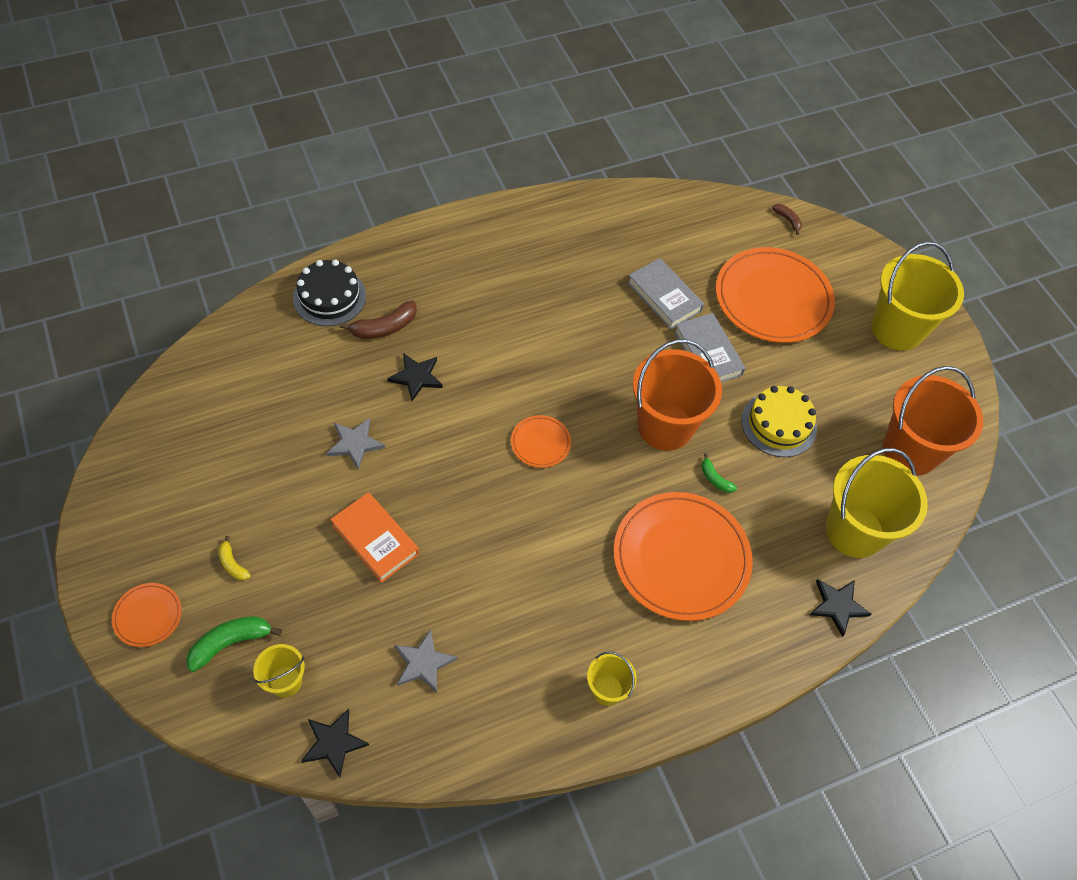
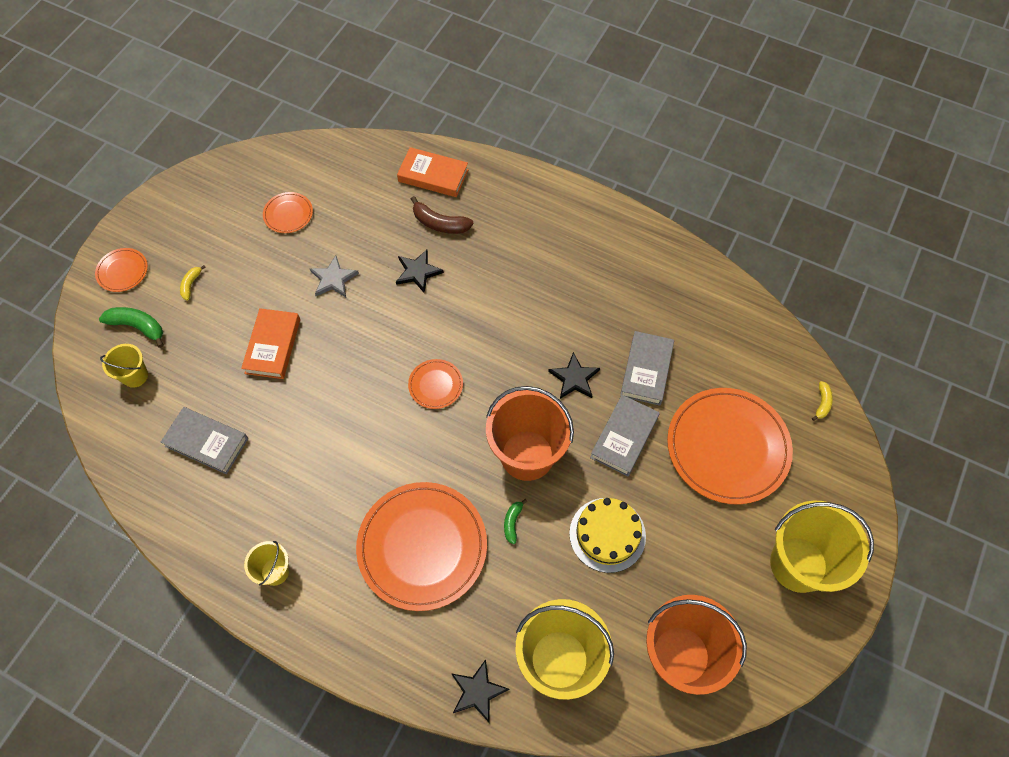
camera: 55 degrees right, 5 degrees up
black cake [293,259,366,326] -> orange book [397,147,468,197]
black star [301,709,369,777] -> black star moved to [548,352,600,399]
grey star [394,630,457,693] -> grey book [161,407,248,474]
brown banana [772,204,802,235] -> yellow banana [812,381,833,421]
none -> orange plate [263,192,313,233]

